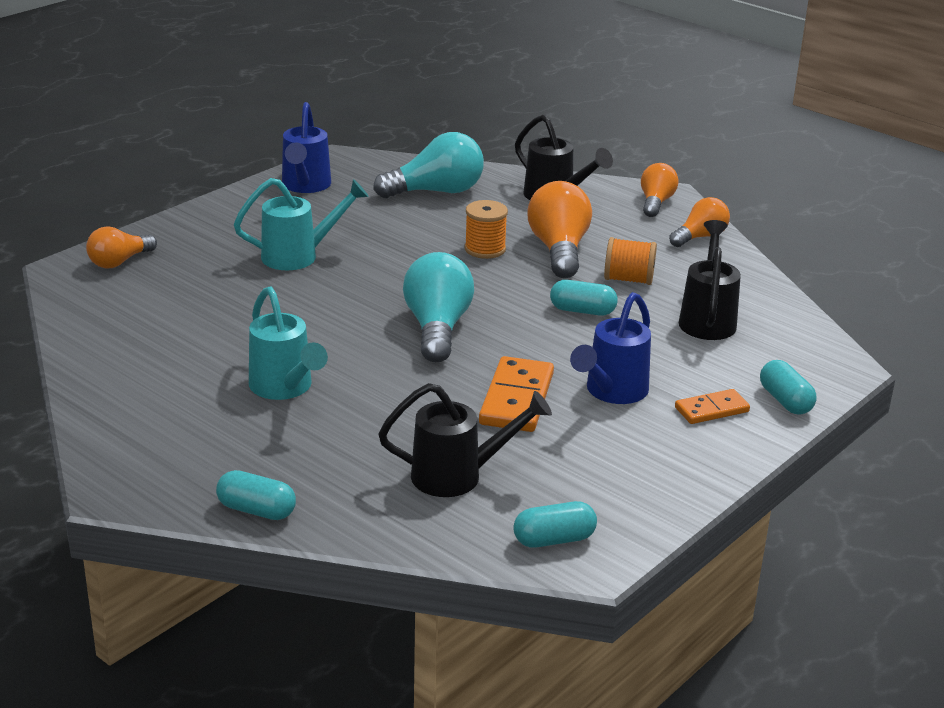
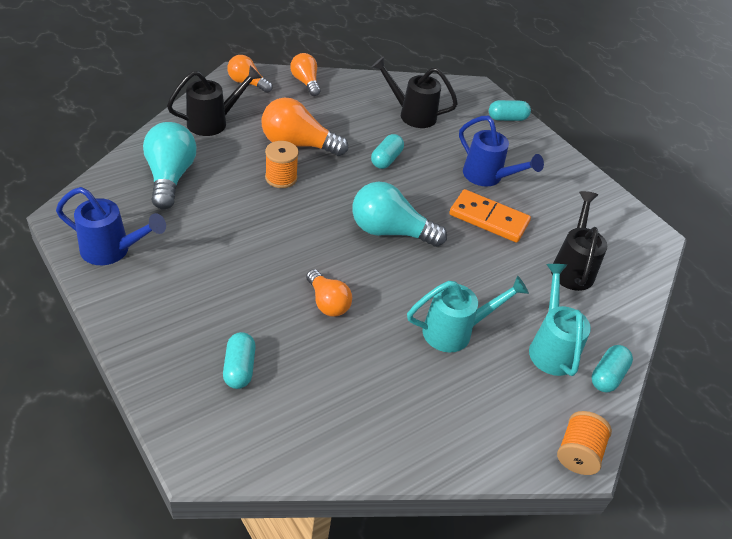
camera: 80 degrees left, 15 degrees up
orange light bulb [86,227,157,268] -> orange light bulb moved to [306,269,352,317]
turquoise watering can [234,178,369,270] -> turquoise watering can moved to [529,264,591,376]
turquoise capsule [513,501,597,548] -> turquoise capsule moved to [223,332,256,389]
orange spool [604,237,657,285] -> orange spool moved to [557,411,612,475]
orange domino [675,389,750,424] -> none

